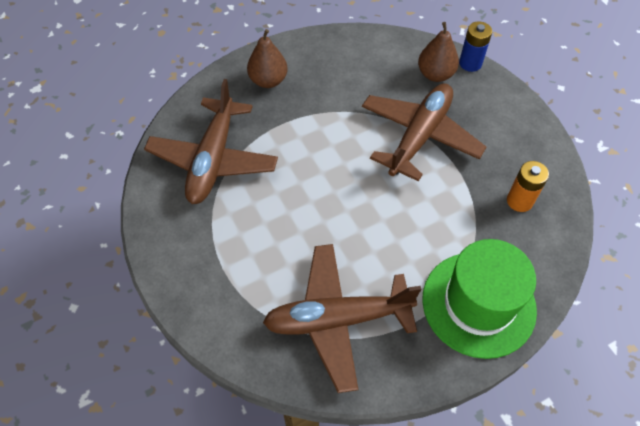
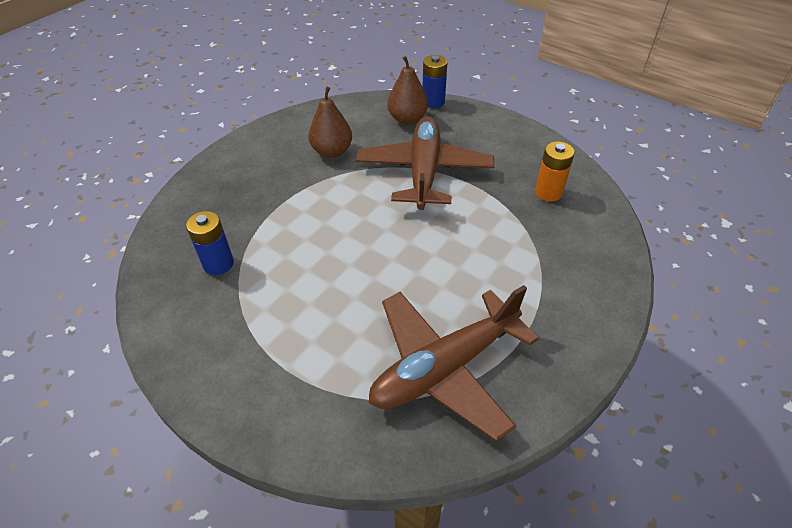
camera: 25 degrees left, 10 degrees down
brown plane [144,79,278,204] -> blue battery [186,211,234,275]
brown pear [247,29,288,88] -> brown pear moved to [308,87,352,158]
green hat [422,239,537,359] -> none

